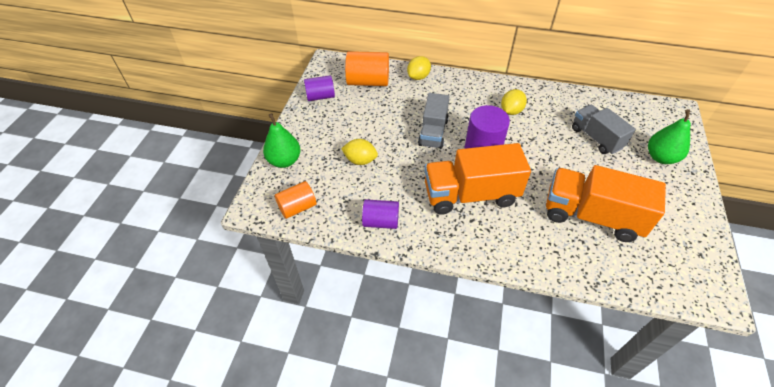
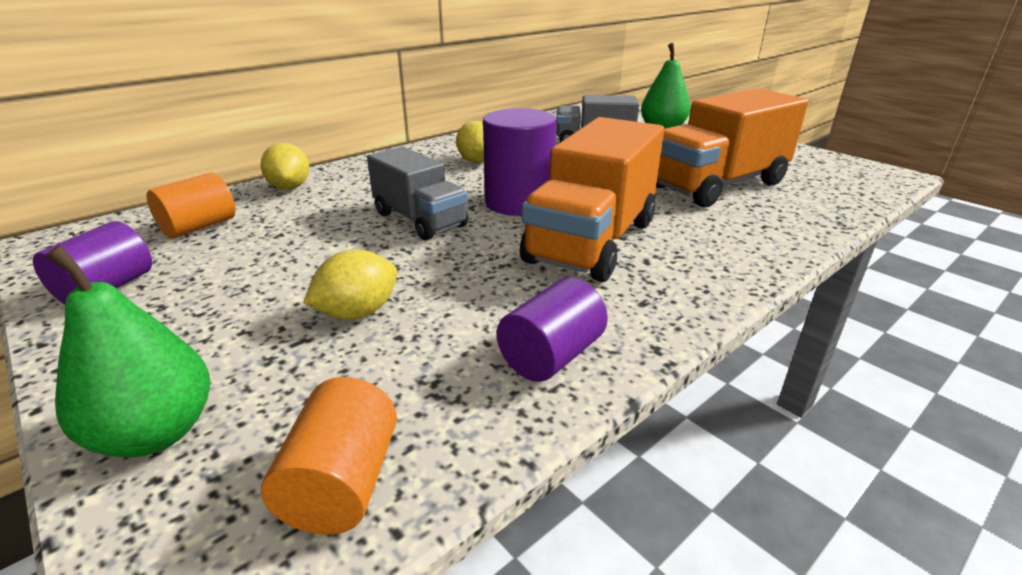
camera: 55 degrees left, 20 degrees down
orange cylinder [345,51,389,86] -> orange cylinder [147,173,235,238], size x0.65

